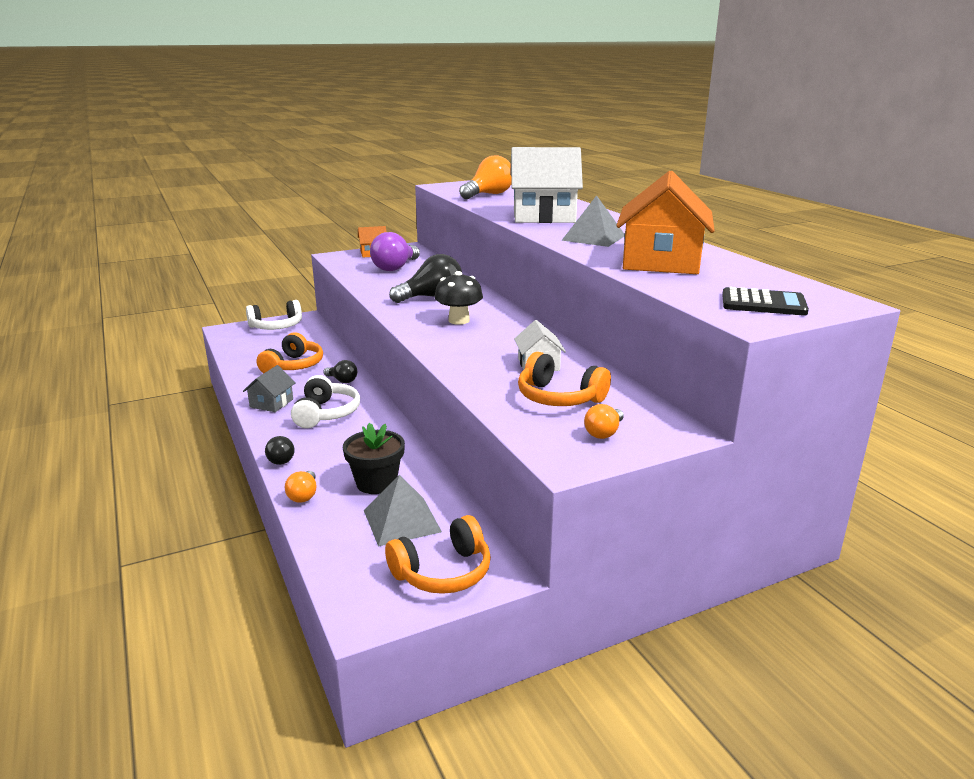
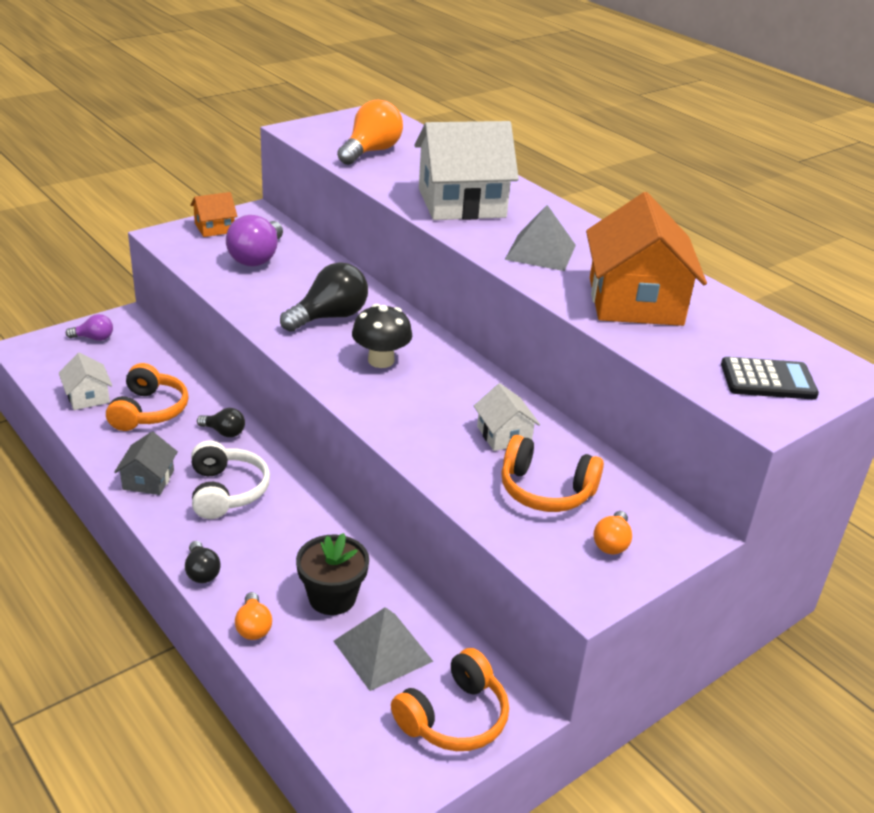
camera: 15 degrees left, 10 degrees up
white headphones [246,300,302,330] -> purple light bulb [66,314,113,341]
none -> white house [59,353,112,410]

